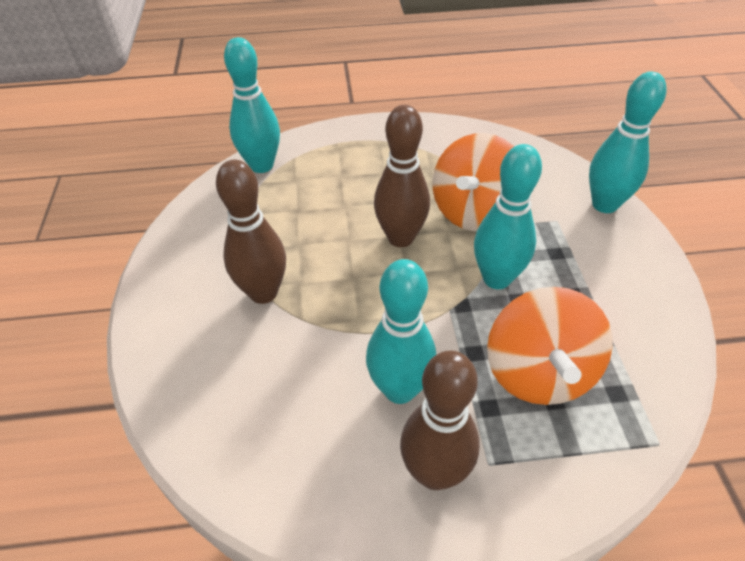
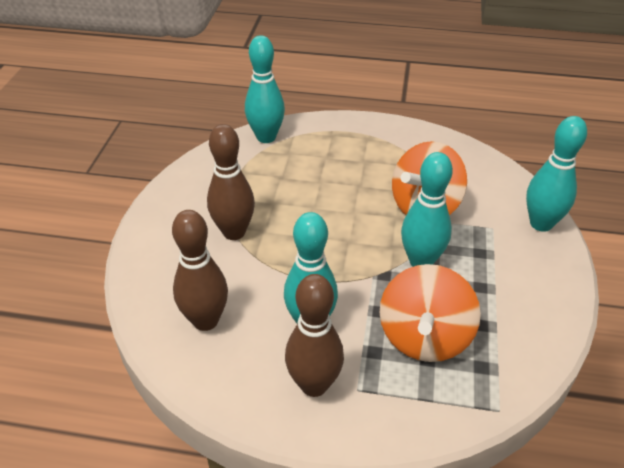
camera: 15 degrees right, 5 degrees down
brown bowling pin [374,105,430,247] -> brown bowling pin moved to [172,210,228,331]

